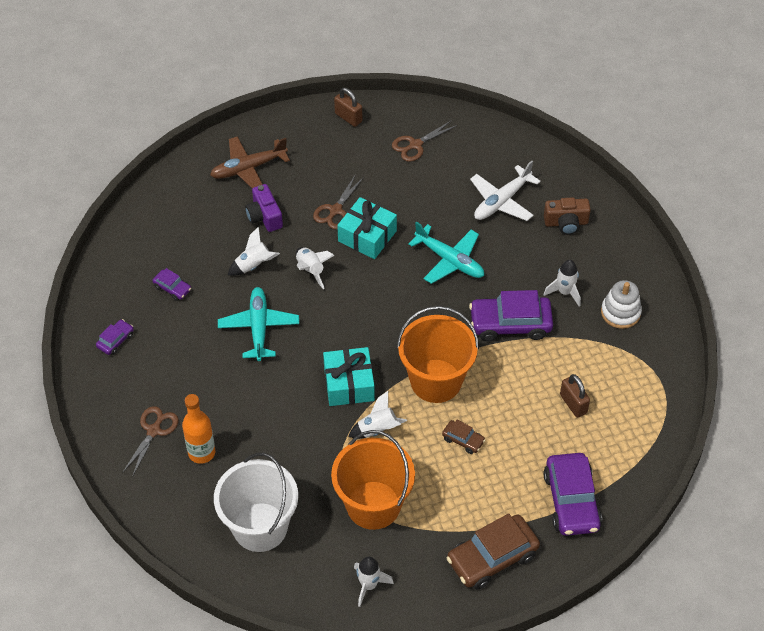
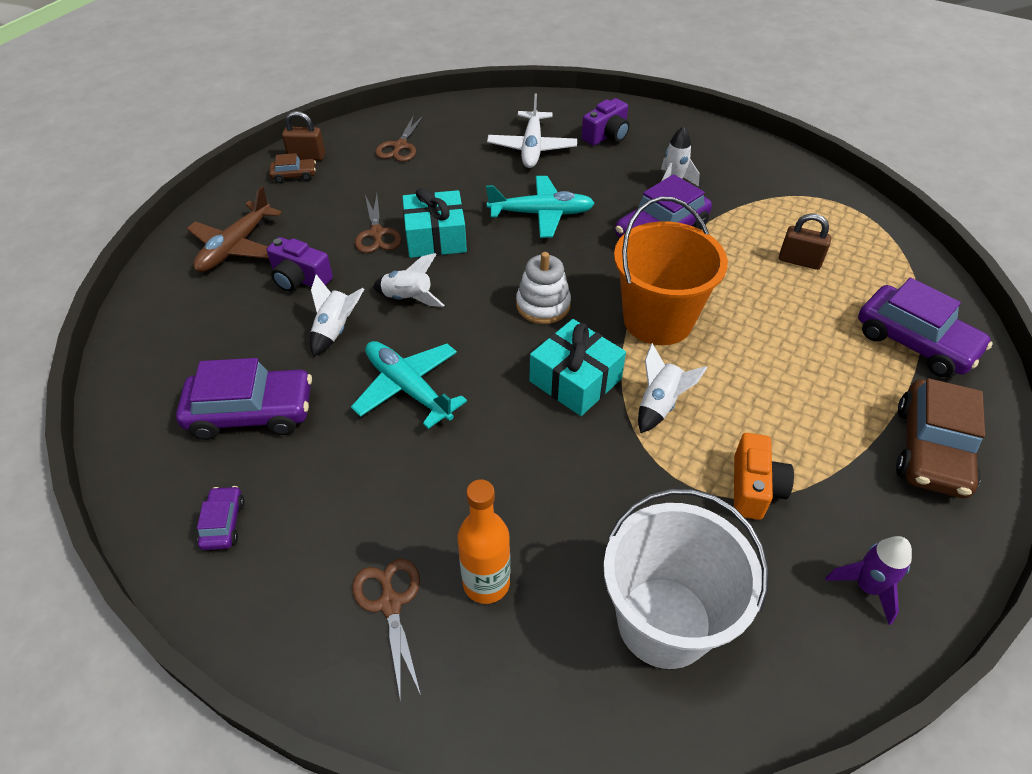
camera: 40 degrees left, 5 degrees down
purple car [153,268,191,301] -> purple car [176,358,312,440], size x2.06
orange bucket [331,430,415,530] -> orange camera [734,433,794,520]
white rocket [354,557,394,607] -> purple rocket [826,536,912,625]
brown car [442,420,485,454] -> brown car moved to [269,153,316,183]
brown camera [544,197,591,235] -> purple camera [581,98,630,146]
white stacking toy [601,280,642,329] -> white stacking toy moved to [516,252,571,324]

